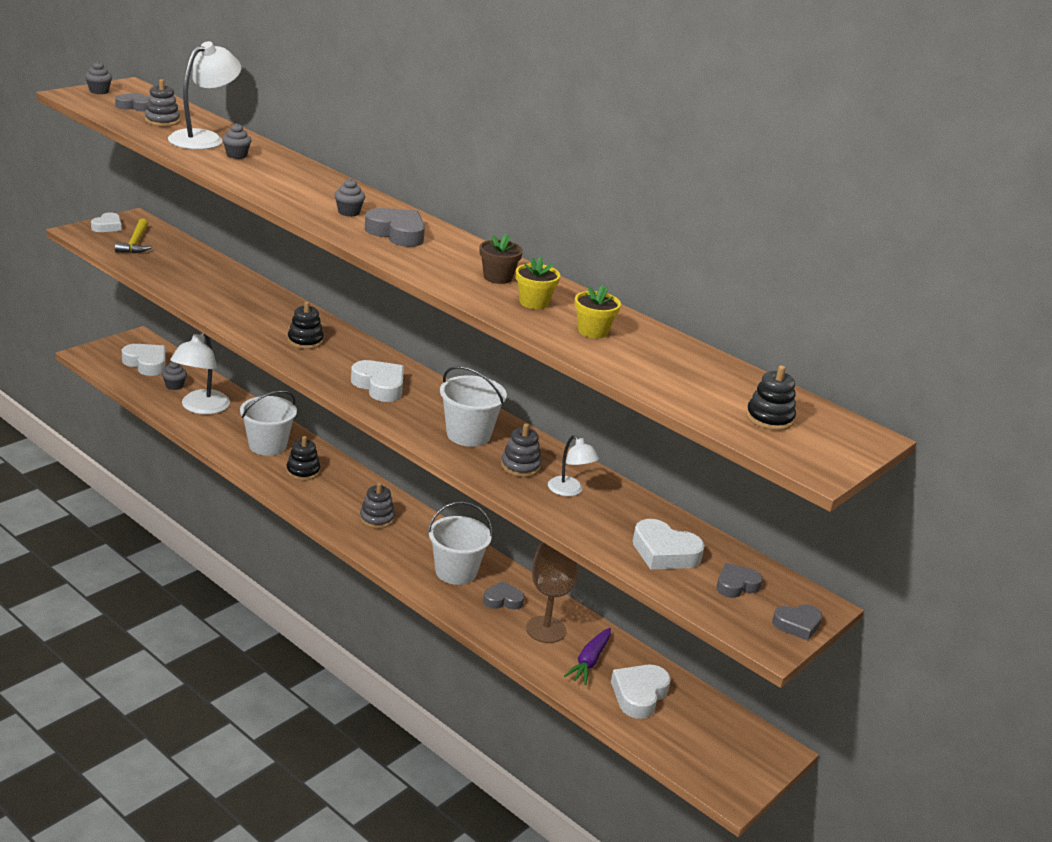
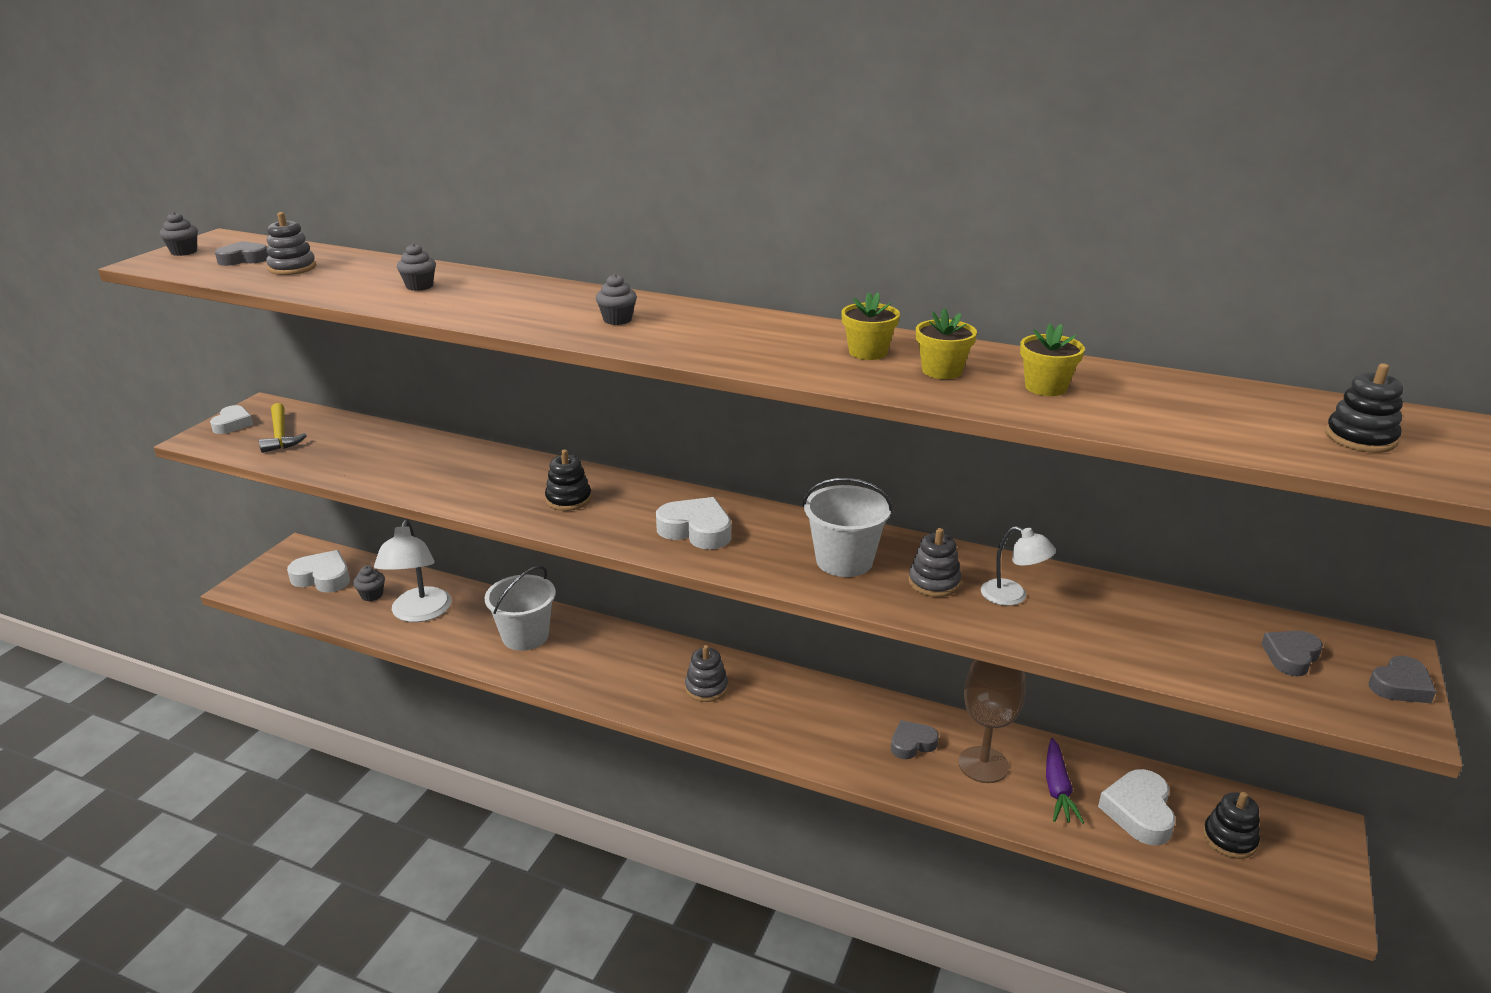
camera: 15 degrees left, 0 degrees up
white lamp [168,41,241,150] -> none
black stacking toy [286,436,320,480] -> black stacking toy moved to [1203,792,1260,859]
grey heart [365,208,425,247] -> none
white bucket [428,501,493,585] -> none
brown flower pot [479,234,523,284] -> yellow flower pot [841,292,900,360]
white heart [633,519,705,569] -> none

